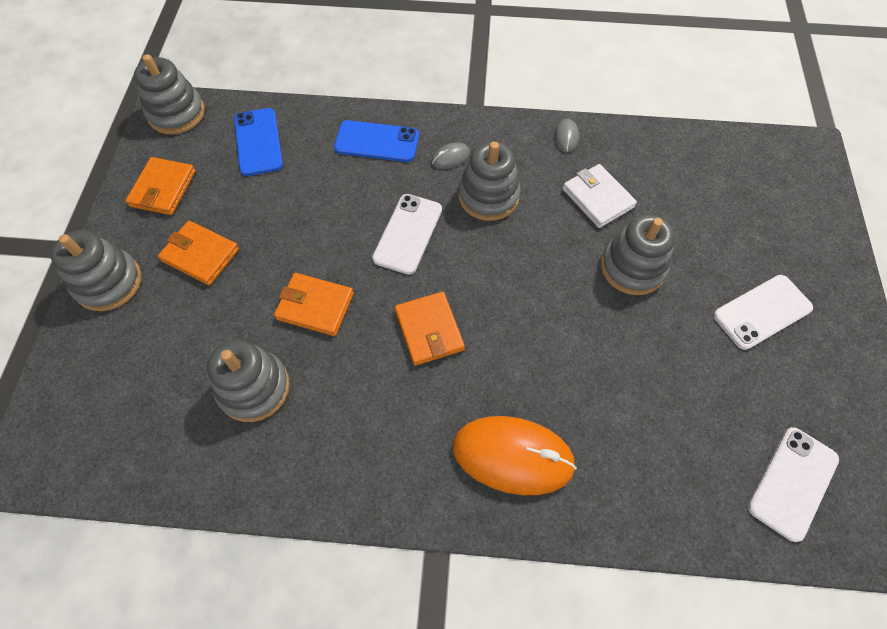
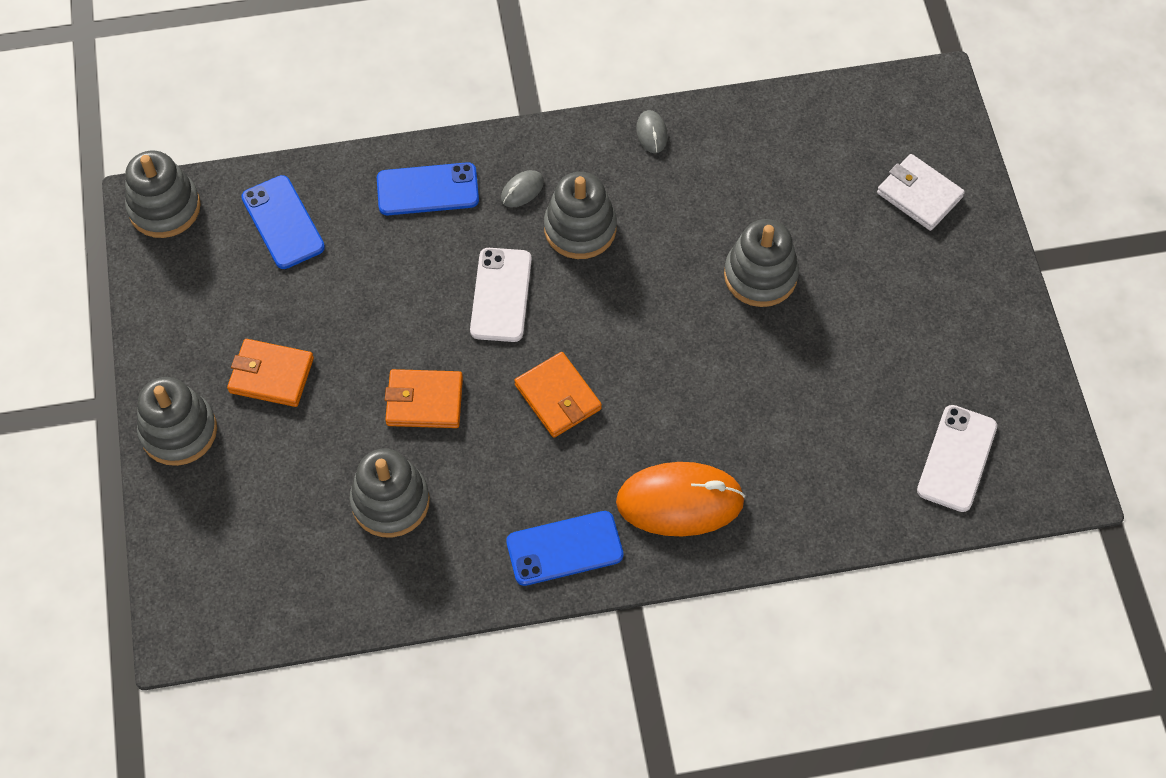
camera: 15 degrees left, 0 degrees up
orange wallet [125,157,196,215] -> none
white wallet [563,164,637,228] -> white wallet moved to [877,154,965,231]
white phone [713,275,813,350] -> none
none -> blue phone [506,511,623,586]

